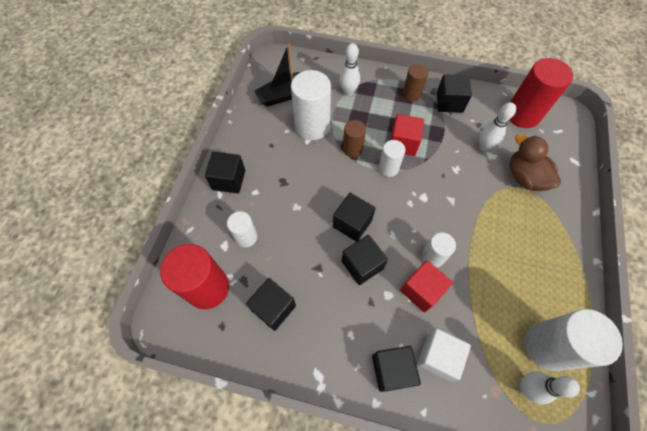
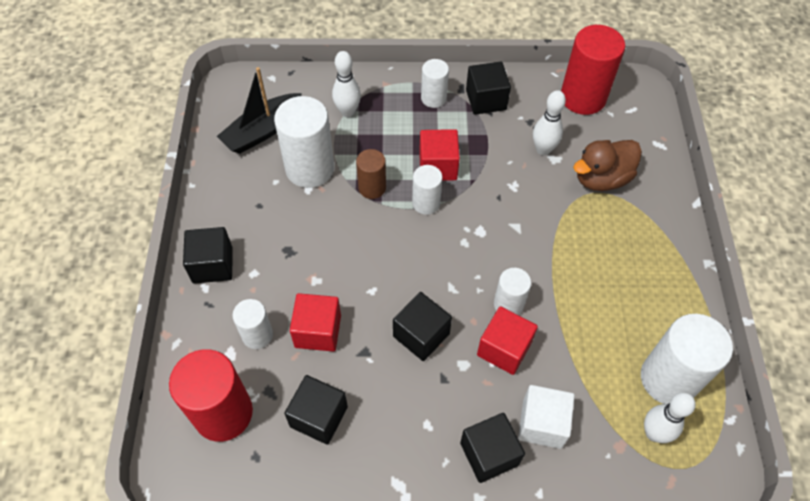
camera: 15 degrees left, 5 degrees down
black cube [333,193,376,242] -> none
brown cylinder [403,64,429,101] -> white cylinder [421,59,449,108]
brown duck [509,134,561,191] -> brown duck turned 75 degrees counterclockwise [573,140,642,191]
none -> red cube [290,293,341,352]

